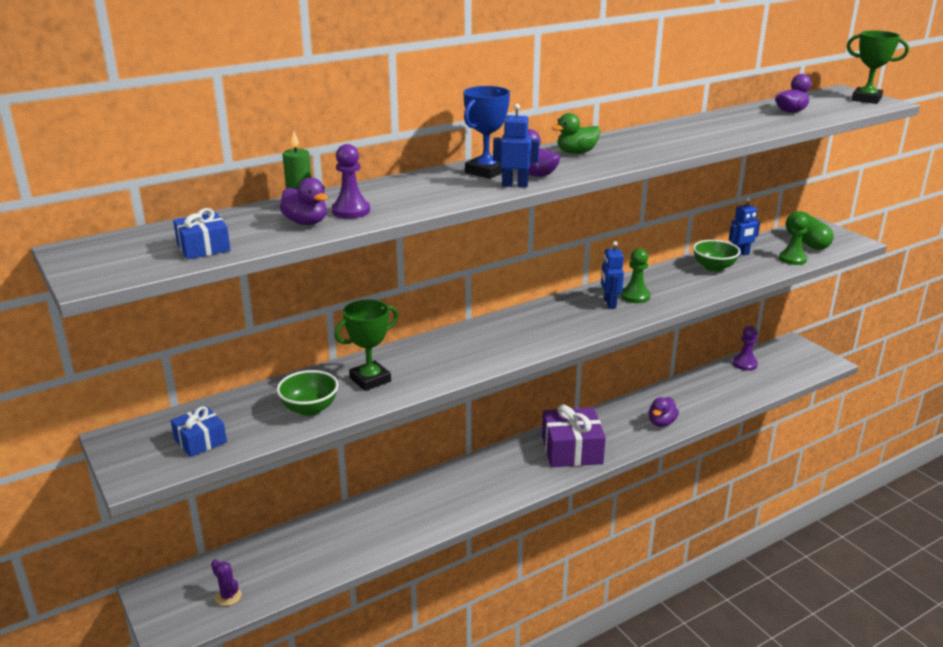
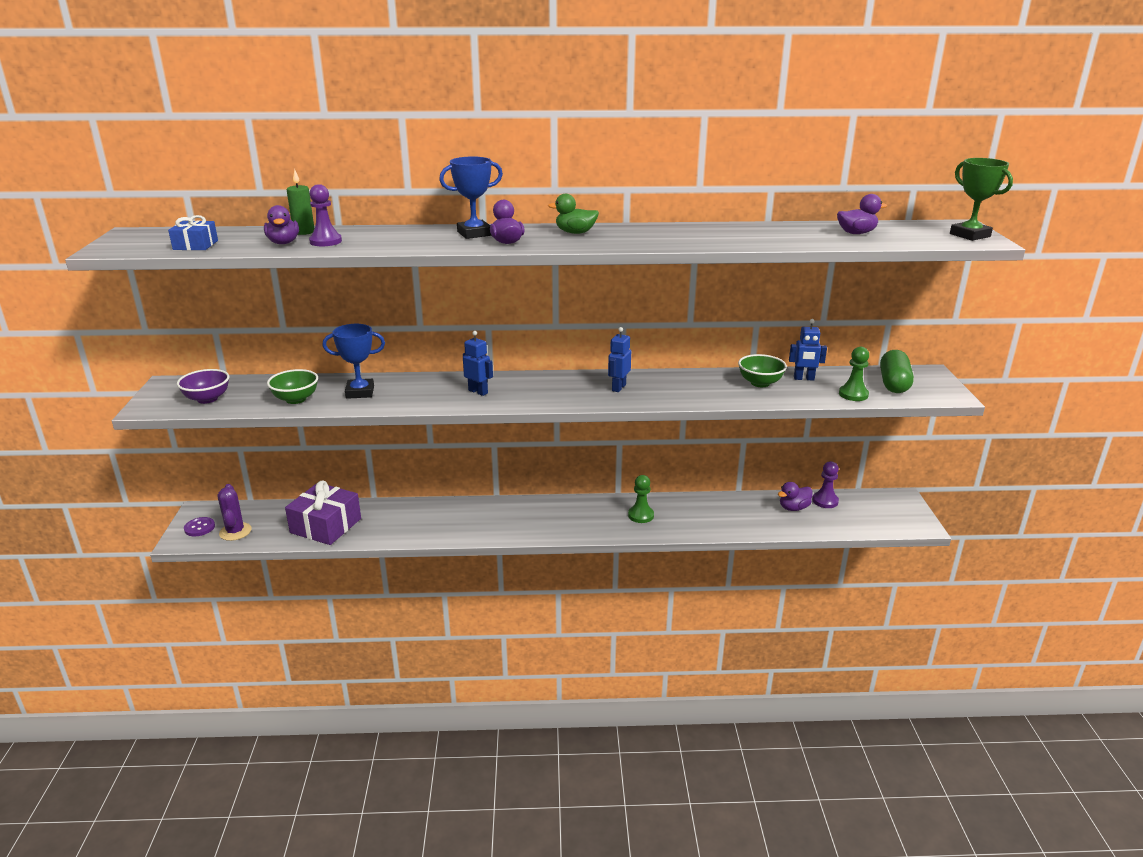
camera: 30 degrees right, 0 degrees up
blue gift [171,406,227,457] -> purple bowl [177,369,230,404]
purple cactus [211,559,242,606] -> purple cactus [218,484,252,541], size x1.51
green trophy [334,300,398,391] -> blue trophy [323,324,385,399]
blue robot [493,104,539,188] -> blue robot moved to [463,331,493,396]
purple gift [542,404,606,467] -> purple gift moved to [285,480,361,545]
green pawn [621,248,650,303] -> green pawn moved to [628,475,654,523]
purple duck [649,397,679,427] -> purple duck moved to [778,482,813,511]
none -> purple button [184,517,215,536]

